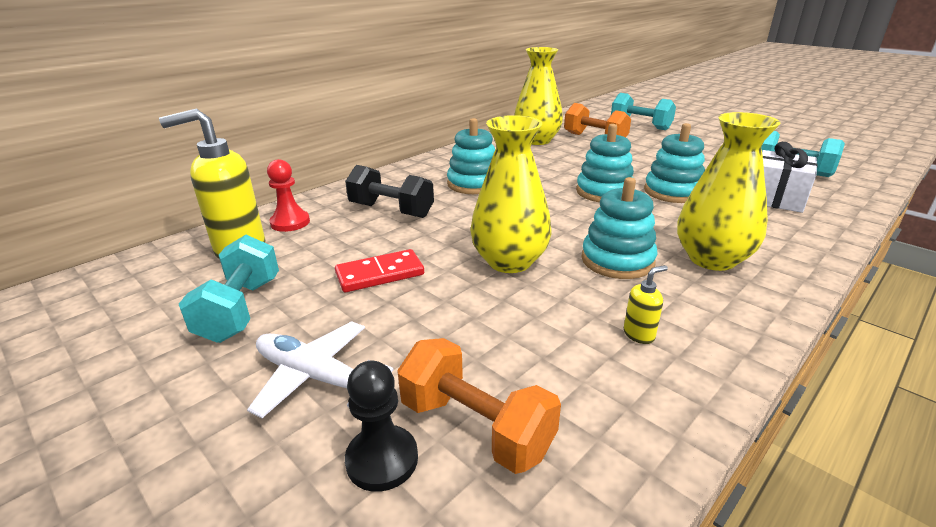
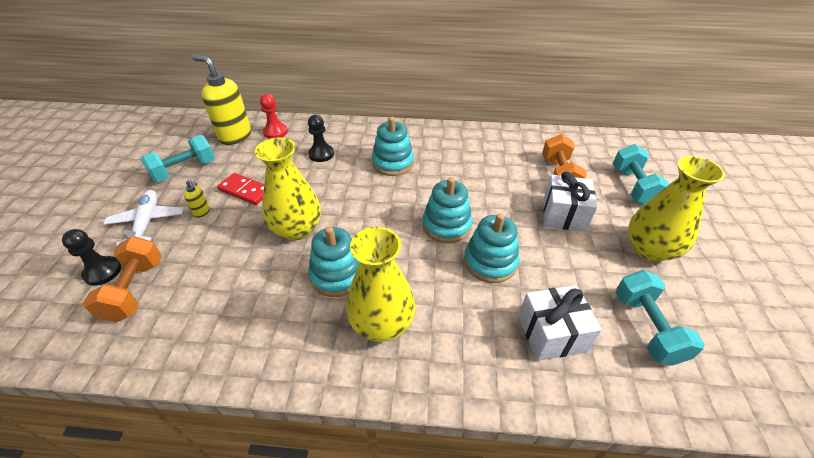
camera: 50 degrees right, 15 degrees up
black dumbbell [345,165,434,218] -> black pawn [308,115,334,162]
yellow vase [514,47,563,145] -> yellow vase moved to [628,156,725,262]
yellow soap dispenser [624,265,668,344] -> yellow soap dispenser moved to [184,180,210,218]
none -> white gift [543,172,597,232]

